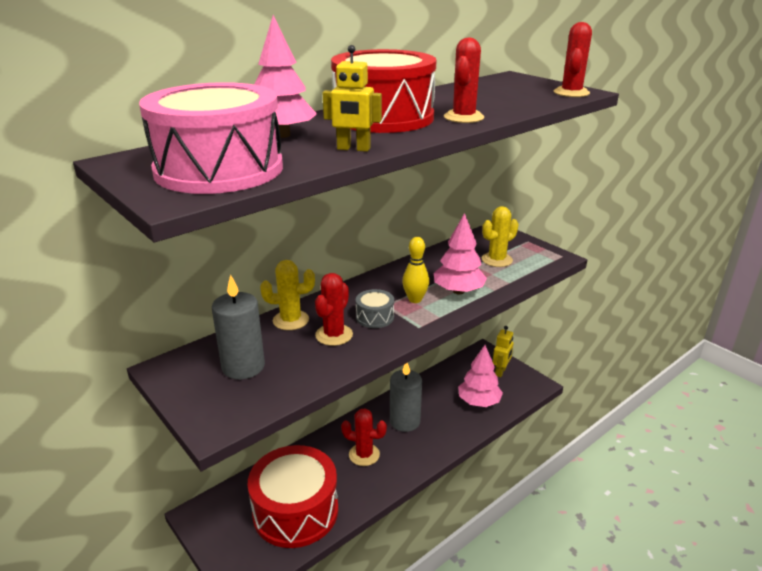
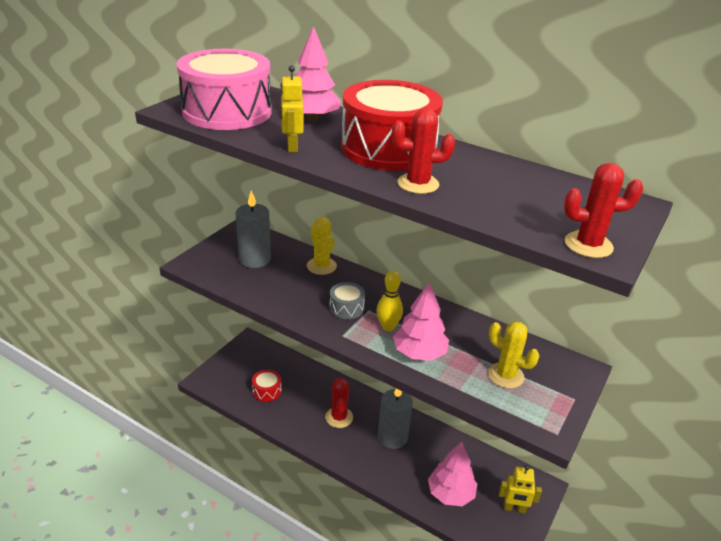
camera: 70 degrees right, 5 degrees up
red drum [248,445,338,548] -> red drum [252,369,282,402], size x0.43
red cactus [315,273,353,346] -> none

